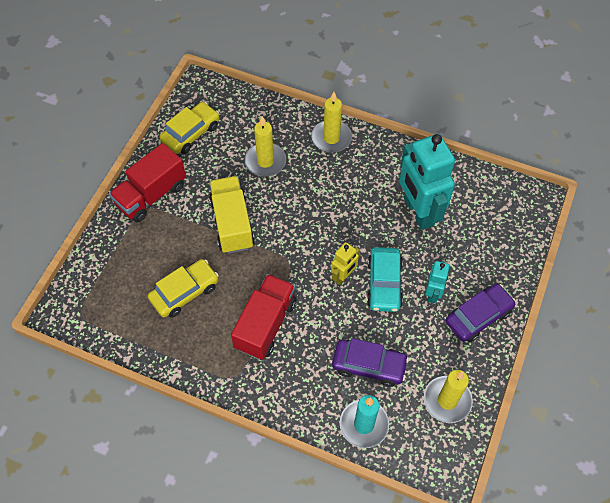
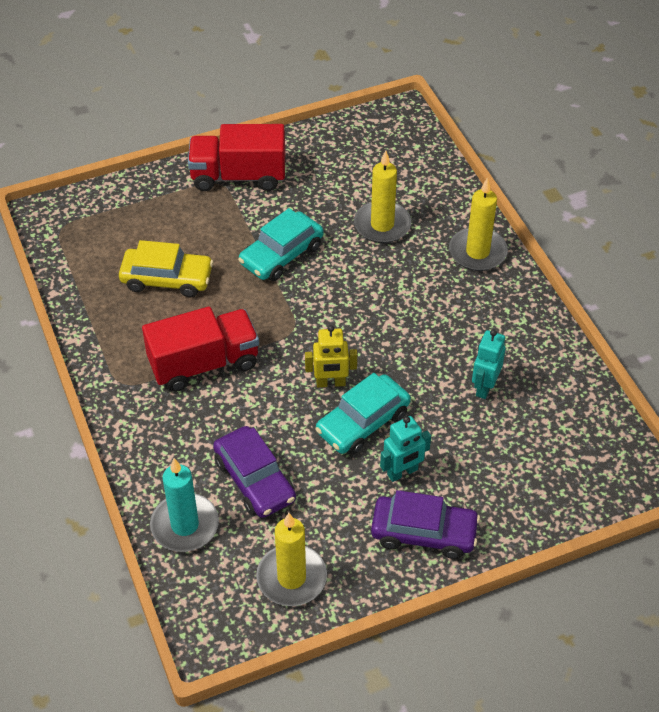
camera: 45 degrees right, 10 degrees down
yellow car [159,102,220,154] -> none
yellow truck [209,176,255,254] -> turquoise car [238,208,324,281]
turquoise robot [399,134,455,230] -> turquoise robot [472,330,506,399], size x0.48

